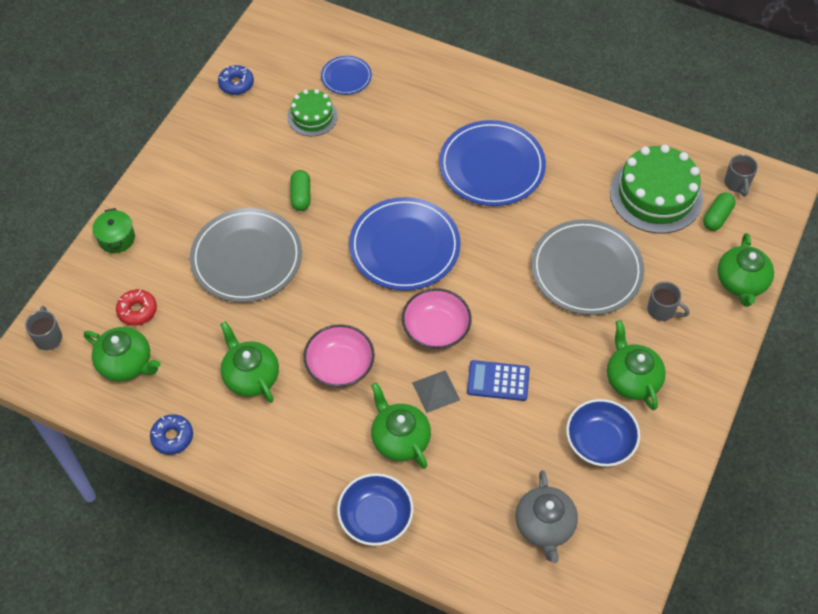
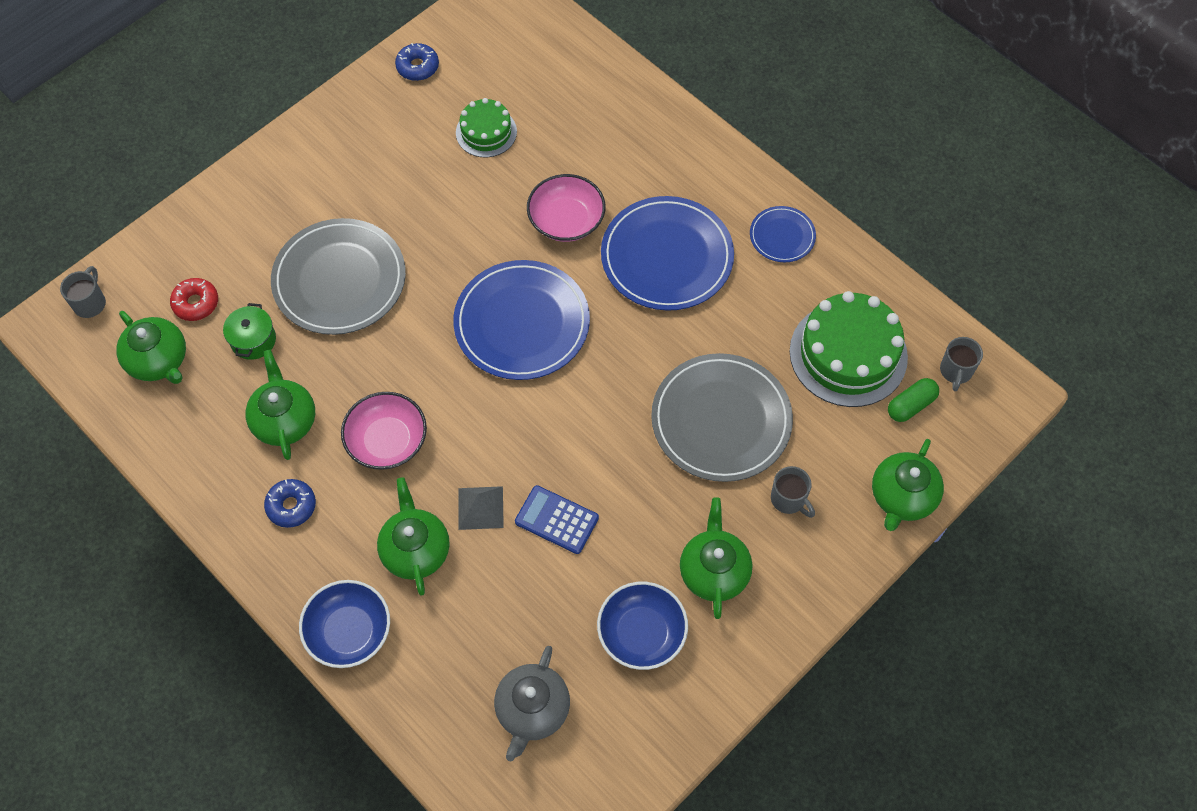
camera: 20 degrees right, 5 degrees up
green pot [92,208,135,253] -> green pot moved to [223,303,276,360]
blue donut [150,414,193,455] -> blue donut moved to [264,479,316,528]
green capsule [290,170,310,211] -> none
blue plate [321,56,372,95] -> blue plate moved to [750,206,816,262]
pink bowl [402,288,472,349] -> pink bowl moved to [527,174,606,242]

